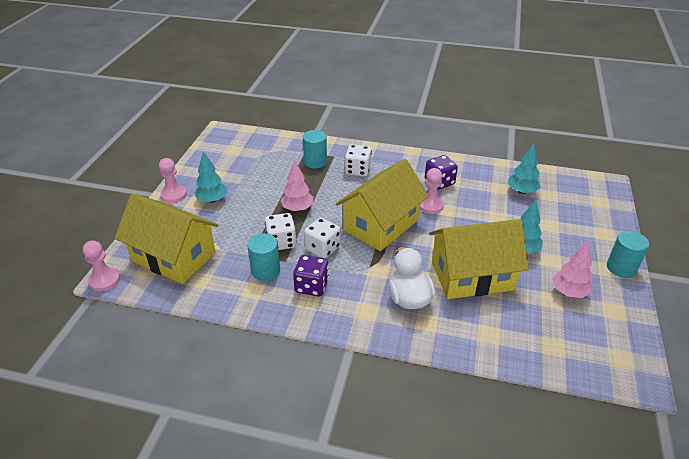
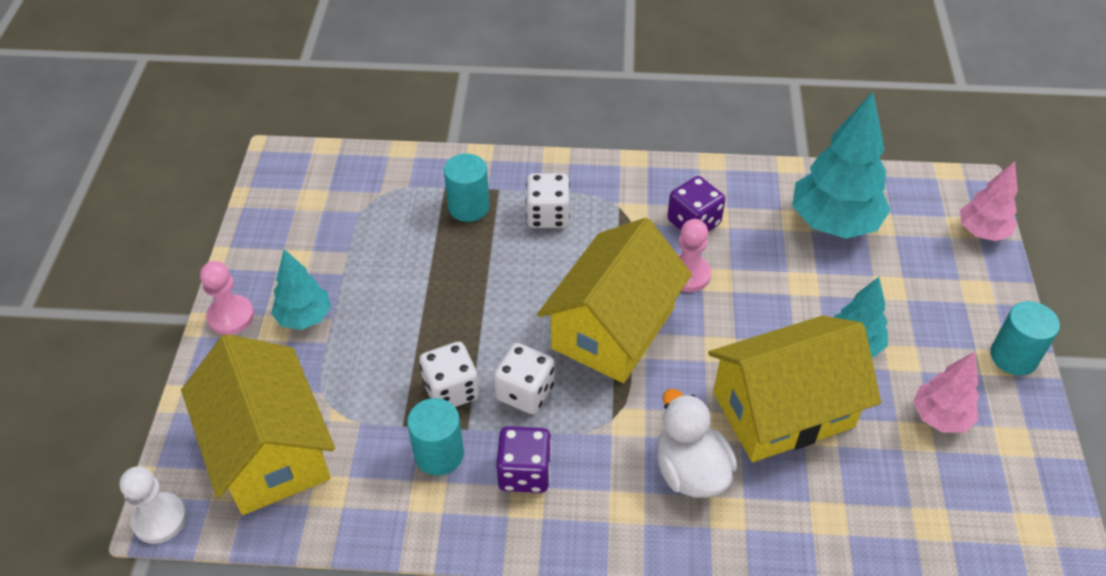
camera: 10 degrees left, 10 degrees up
pink pawn [83,240,120,291] -> white pawn [120,466,187,544]
yellow house [115,194,218,284] -> yellow house turned 45 degrees clockwise [181,334,335,515]
pink tree [280,160,313,212] -> pink tree moved to [960,161,1018,241]
turquoise tree [507,144,540,194] -> turquoise tree [792,92,890,239], size x1.74

